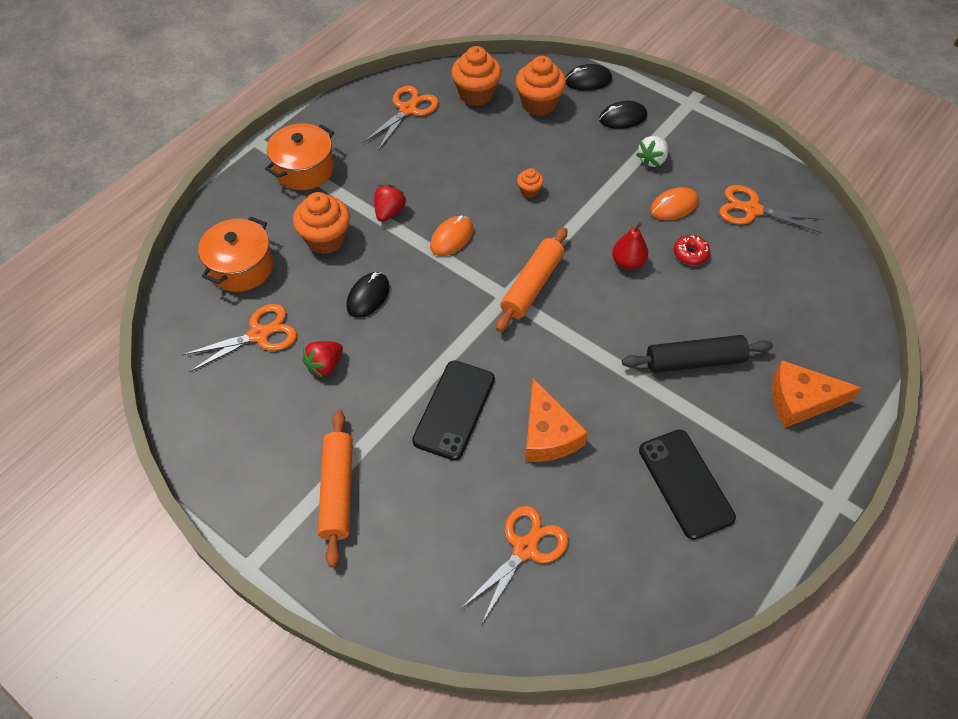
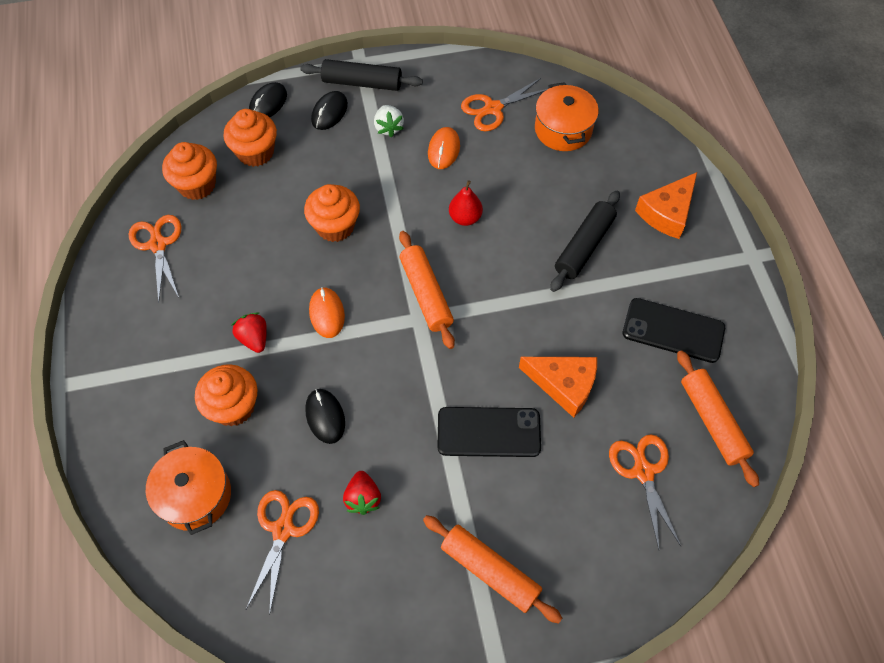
camera: 50 degrees left, 5 degrees up
orange pot [265,123,334,190] -> orange pot moved to [535,82,599,151]
black phone [412,360,495,460] -> black phone turned 60 degrees counterclockwise [437,407,541,457]
orange cupcake [517,168,544,198] -> orange cupcake [304,184,360,242], size x2.03
red donut [674,235,710,265] -> none
none -> black rolling pin [300,59,423,91]
none -> orange rolling pin [677,350,759,487]

